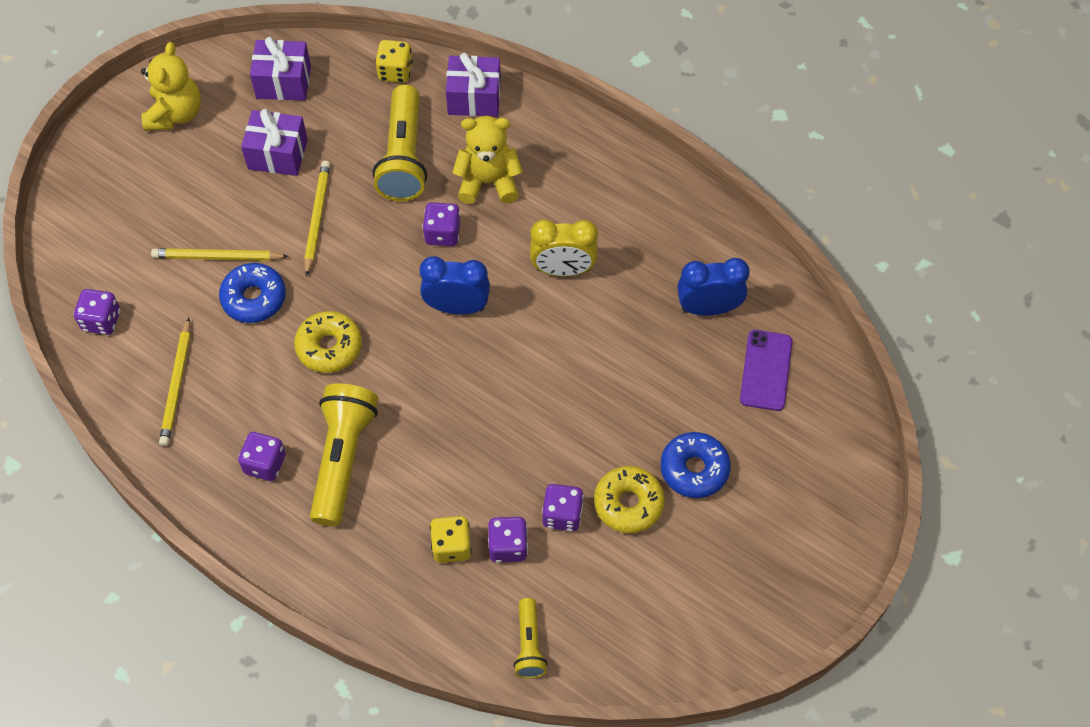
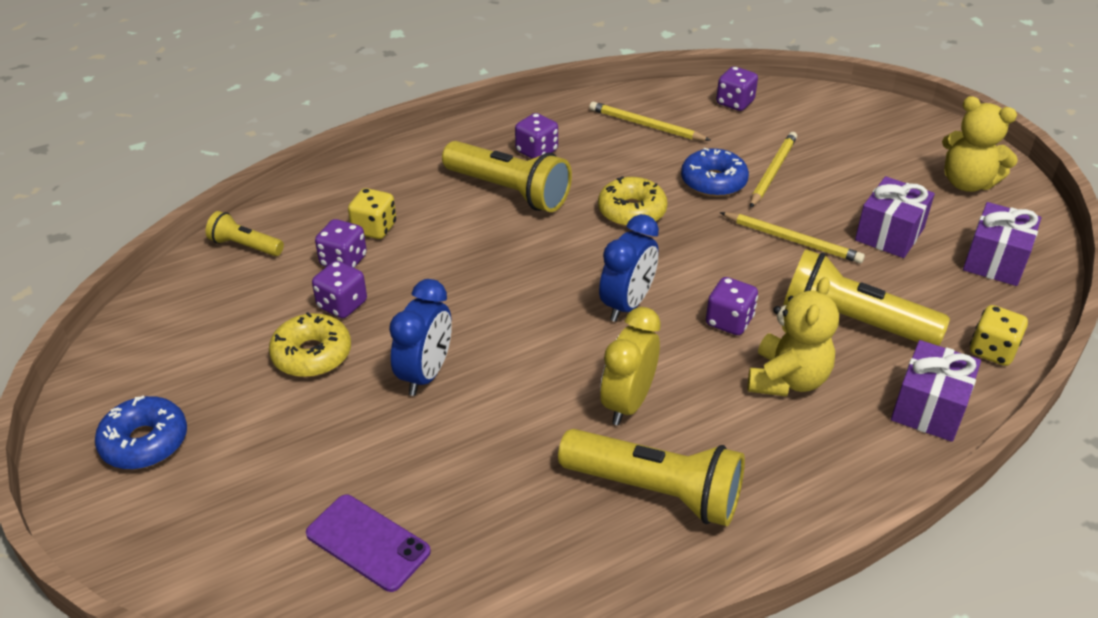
camera: 115 degrees right, 20 degrees down
blue donut [661,432,731,498] -> blue donut moved to [95,396,187,469]
blue clock [677,258,749,316] -> blue clock moved to [389,279,452,396]
none -> yellow flashlight [558,429,745,526]

